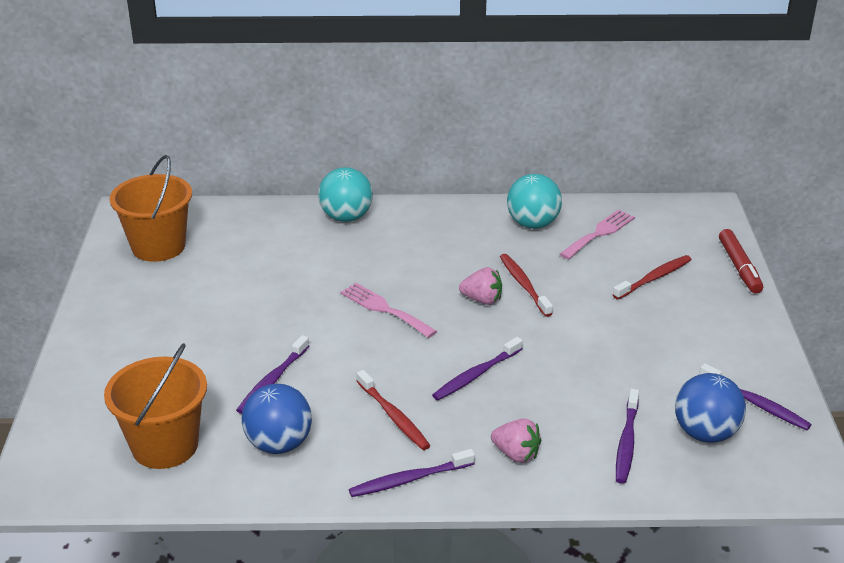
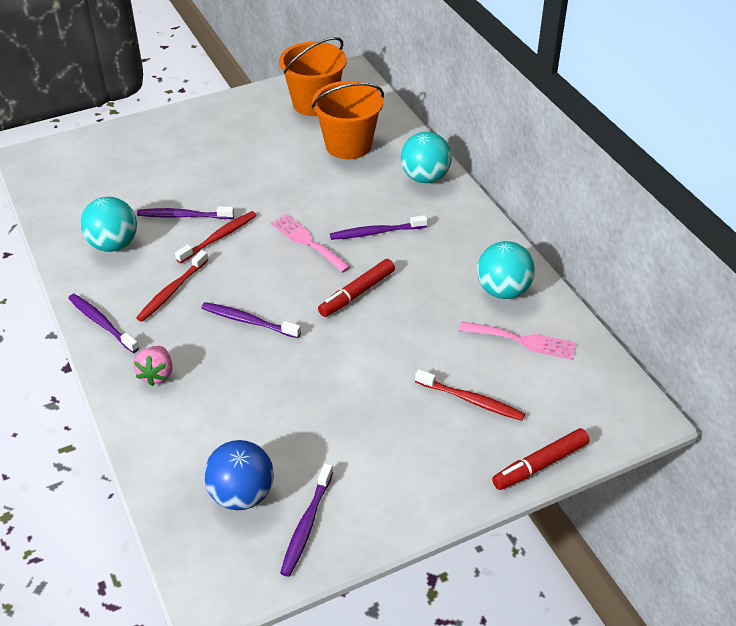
camera: 65 degrees right, 10 degrees up
orange bucket [104,343,207,469] -> orange bucket moved to [312,81,384,159]
blue ball [242,384,312,454] -> turquoise ball [80,197,137,252]
pink fork [340,283,437,338] -> pink fork turned 60 degrees counterclockwise [271,214,351,273]
pink strawberry [459,267,502,305] -> red marker [318,259,395,317]
red toothbrush [500,254,553,317] -> red toothbrush moved to [175,211,257,263]
purple toothbrush [616,389,639,484] -> purple toothbrush moved to [330,215,428,240]

